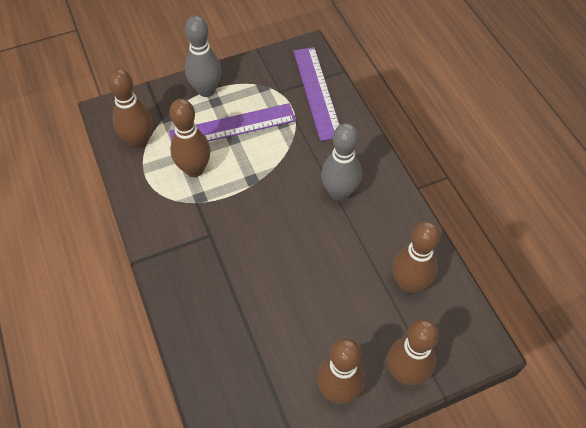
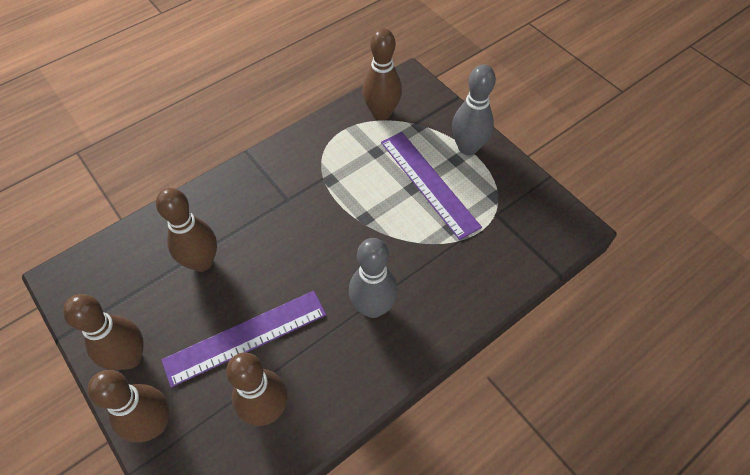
camera: 75 degrees right, 0 degrees up
brown bowling pin [169,99,211,177] -> brown bowling pin moved to [156,188,217,272]
purple ruler [293,47,340,141] -> purple ruler moved to [161,291,326,387]

